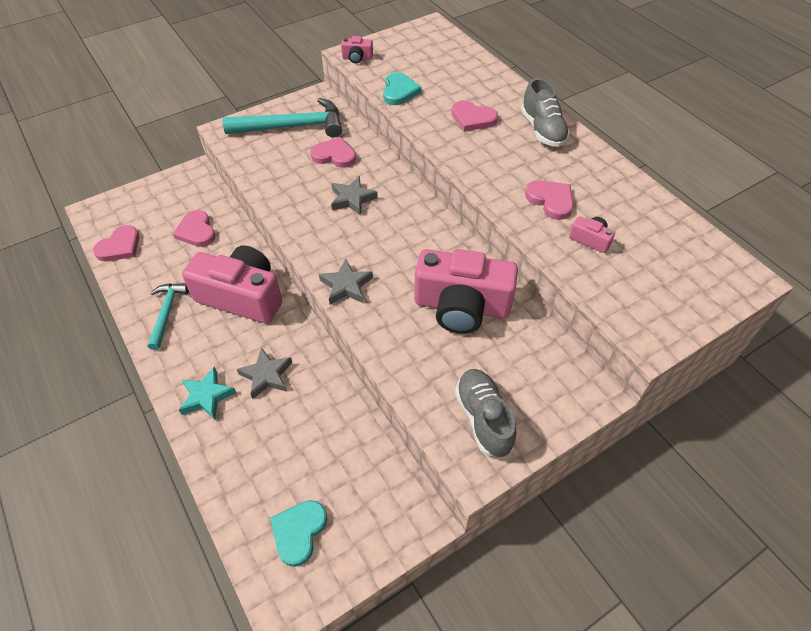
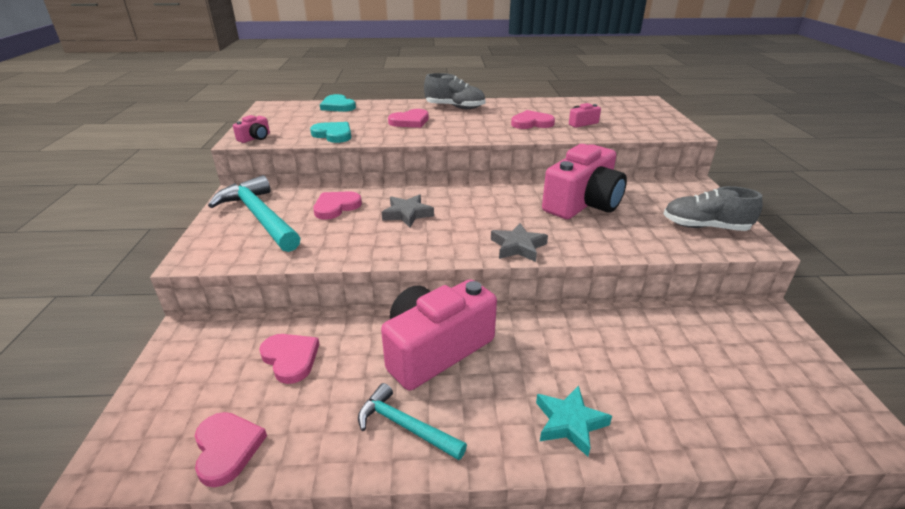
camera: 60 degrees left, 20 degrees down
pink heart [173,210,215,247] -> pink heart turned 135 degrees counterclockwise [259,334,319,384]
turquoise hammer [222,98,342,138] -> turquoise hammer turned 60 degrees counterclockwise [208,175,301,252]
grey star [236,347,292,399] -> none
turquoise heart [270,500,327,567] -> turquoise heart moved to [320,94,356,112]

